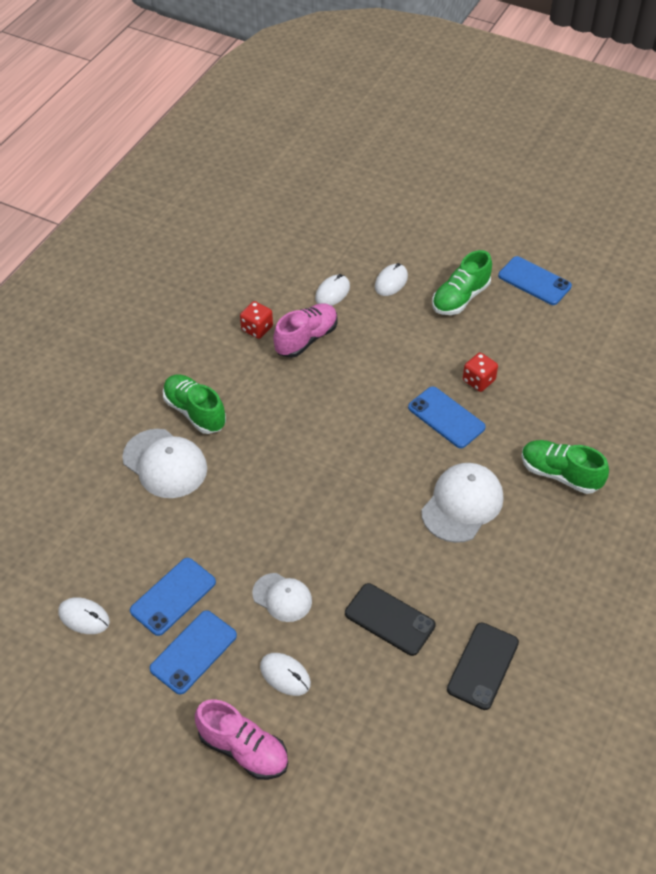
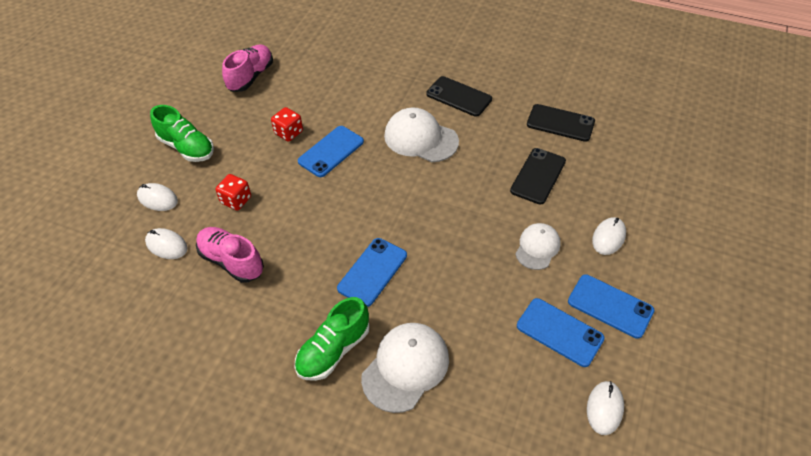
camera: 95 degrees left, 0 degrees up
pink shoe [195,699,288,780] -> pink shoe moved to [222,44,273,92]
red dice [240,301,273,339] -> red dice moved to [215,174,251,211]
blue phone [498,256,572,305] -> blue phone moved to [337,238,407,307]
green shoe [521,440,609,494] -> none
none -> black phone [426,76,492,117]

